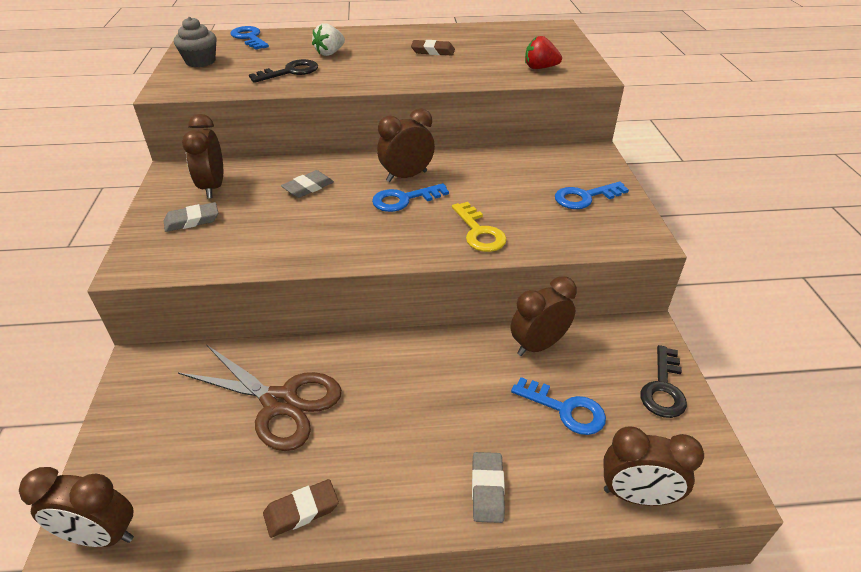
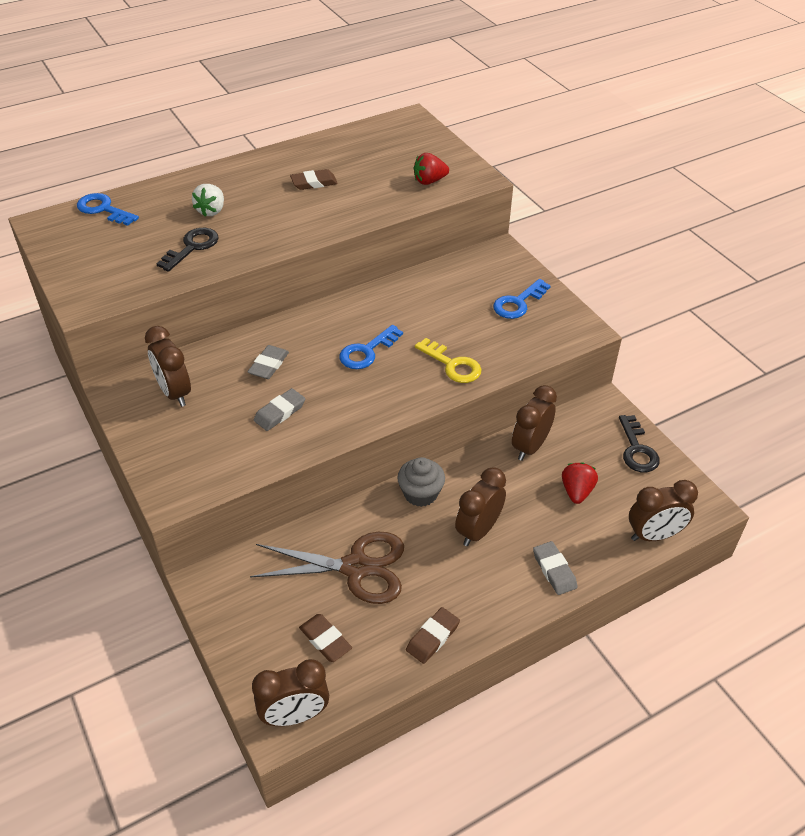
camera: 25 degrees left, 5 degrees up
grey eraser [164,202,218,232] -> grey eraser moved to [254,388,305,431]
grey cupcake [174,17,217,67] -> grey cupcake moved to [397,457,445,507]
brown clock [377,108,435,182] -> brown clock moved to [455,467,506,546]
blue key [511,377,606,435] -> red strawberry [562,462,598,504]
none -> brown eraser [299,614,352,662]

